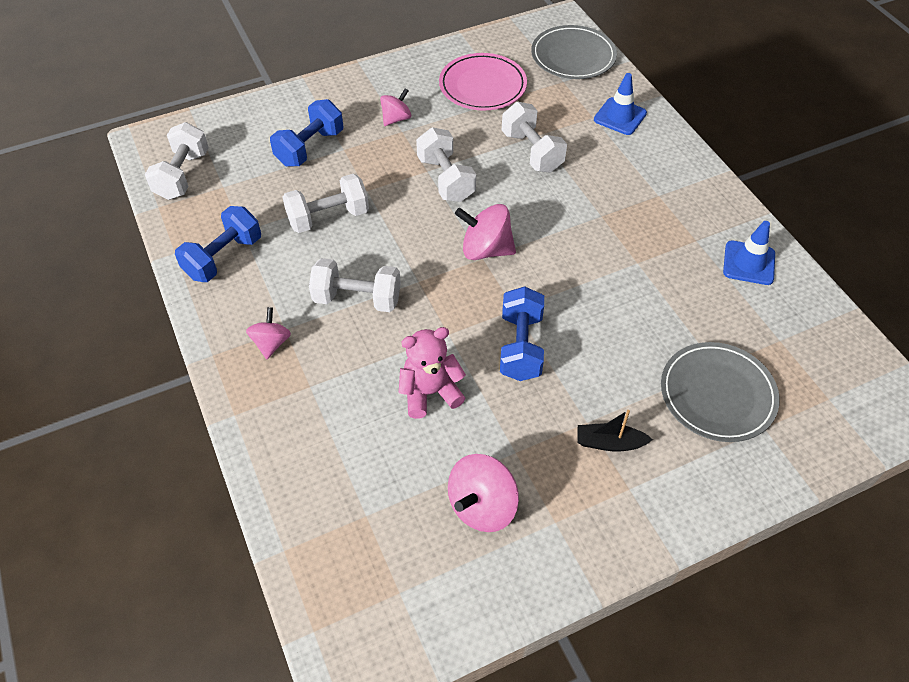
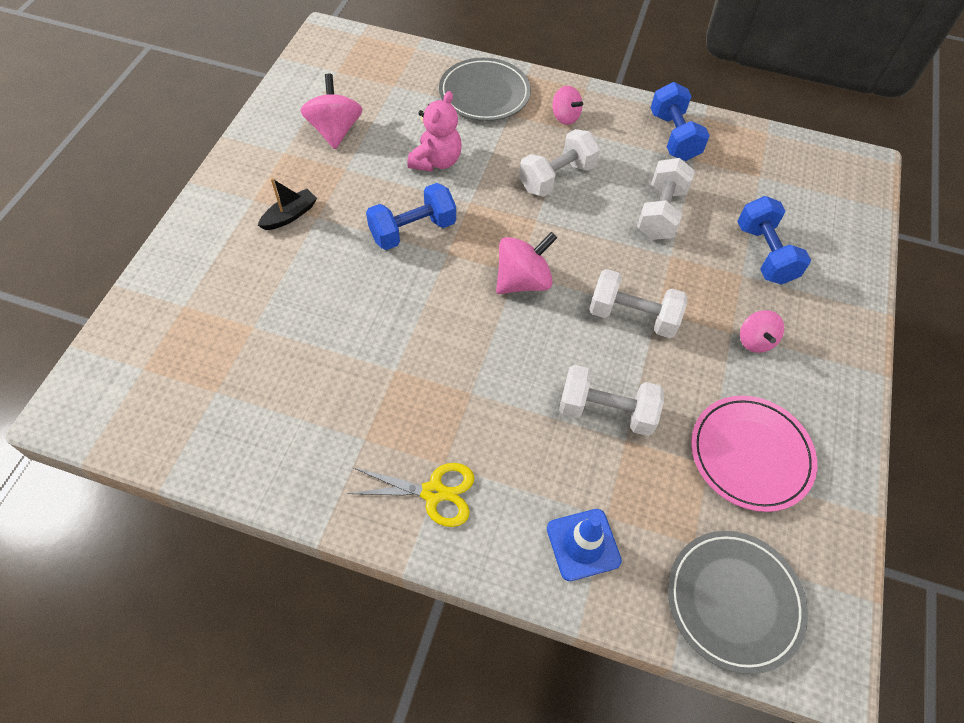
camera: 130 degrees right, 5 degrees up
white dumbbell [145,122,209,200] -> none
blue dumbbell [500,286,544,381] -> blue dumbbell turned 75 degrees counterclockwise [366,183,456,250]
grey plate [661,342,780,442] -> grey plate moved to [439,58,531,121]
blue traffic cone [723,221,775,285] -> none
none -> yellow scissors [347,463,474,527]

